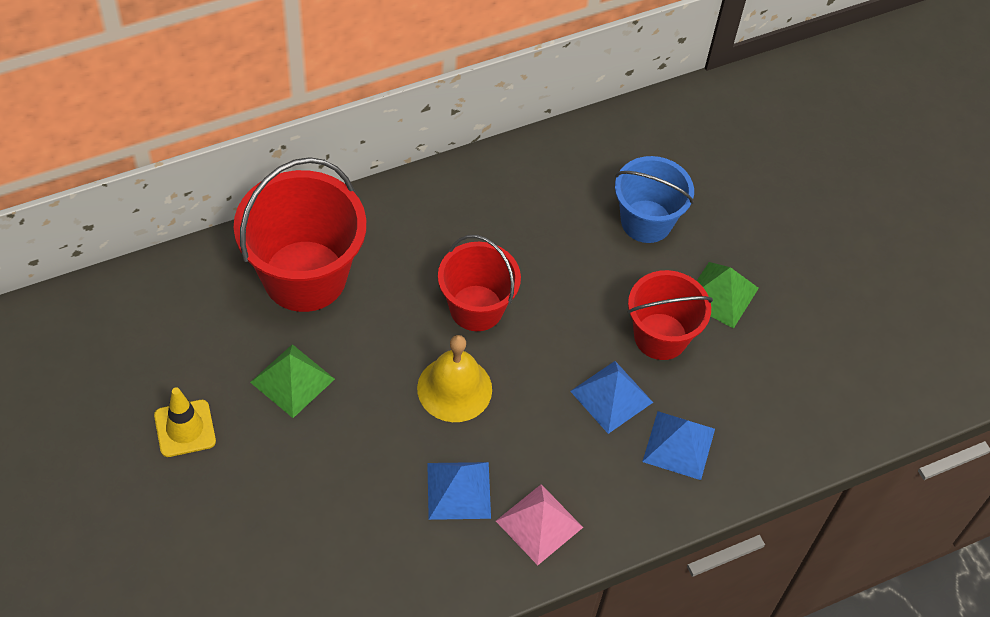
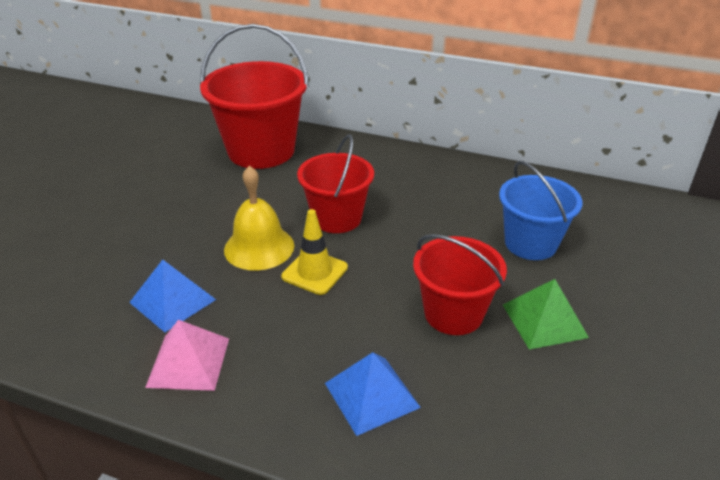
camera: 50 degrees right, 20 degrees down
yellow traffic cone [154,388,216,457] -> yellow traffic cone moved to [281,209,348,295]
green pyramid [250,344,335,418] -> none
blue pyramid [570,361,653,434] -> none

